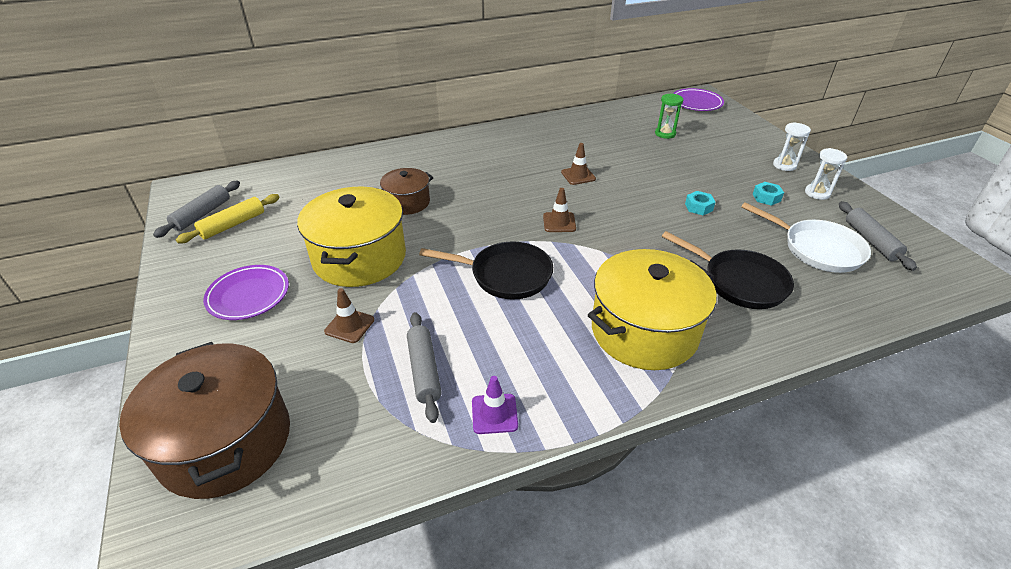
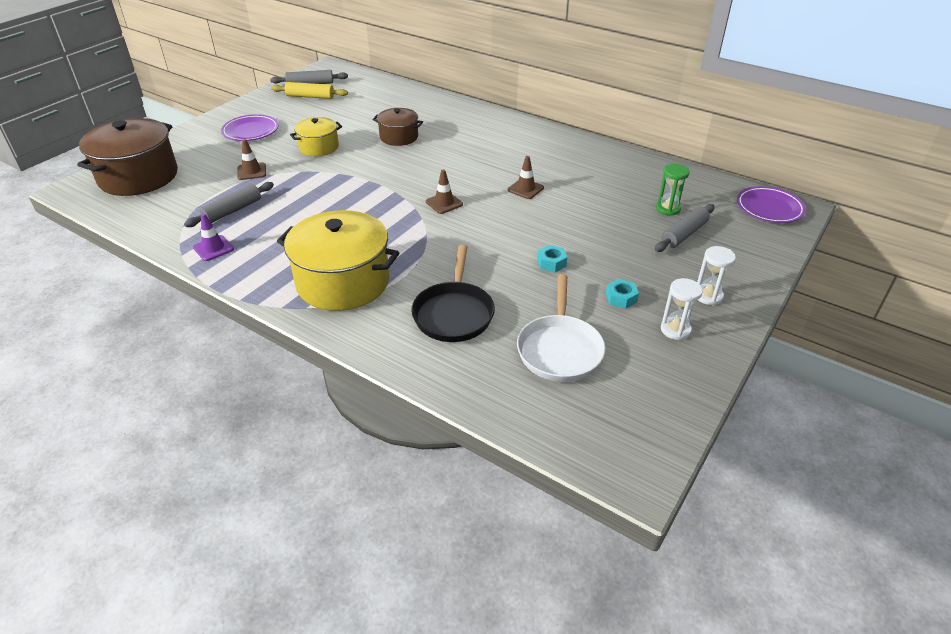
camera: 55 degrees right, 0 degrees up
yellow pot [297,187,406,287] -> yellow pot [290,117,342,156], size x0.55
black pan [419,241,553,299] -> none
grey rolling pin [839,201,917,271] -> grey rolling pin moved to [655,204,715,252]

